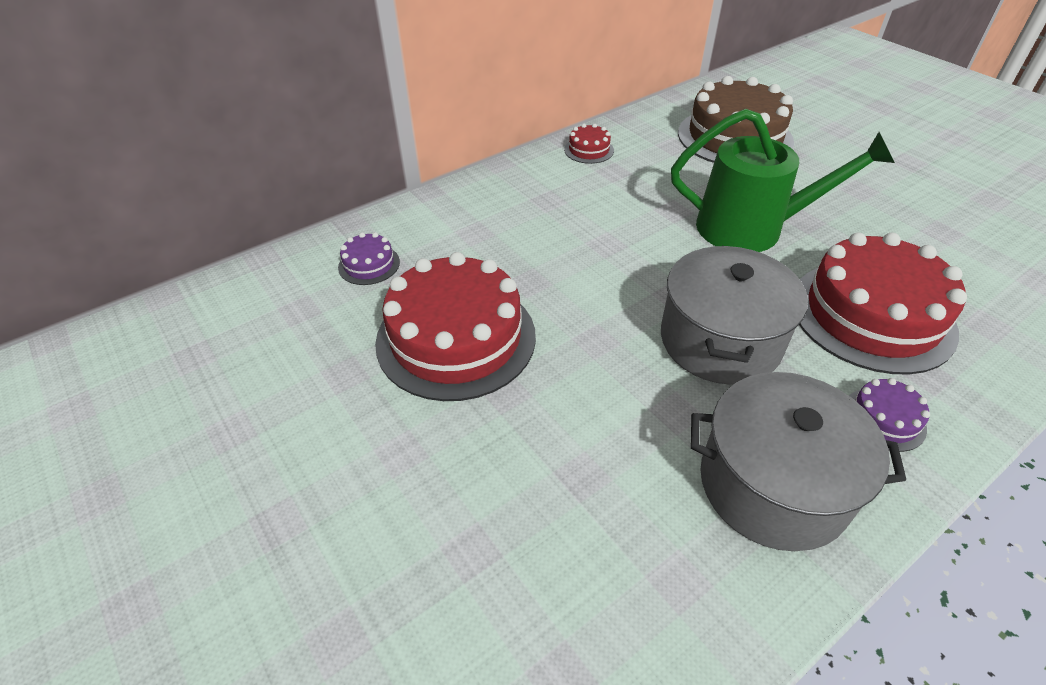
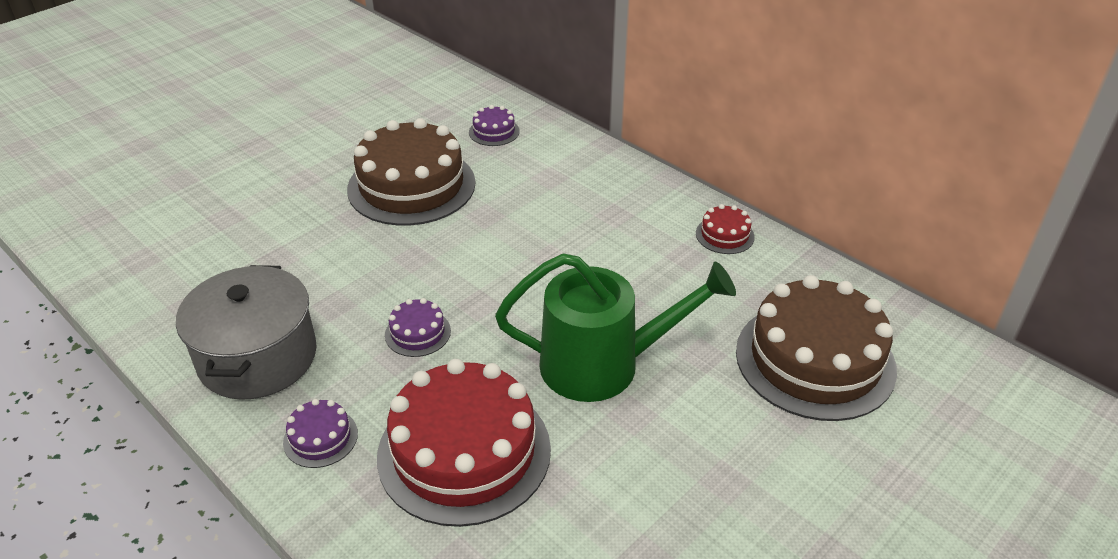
camera: 80 degrees right, 5 degrees down
red cake [375,252,536,401] -> brown cake [347,118,475,226]
grey pot [661,246,808,385] -> purple cake [385,298,451,357]
green watering can [671,109,895,252] -> green watering can turned 90 degrees counterclockwise [495,253,736,402]

